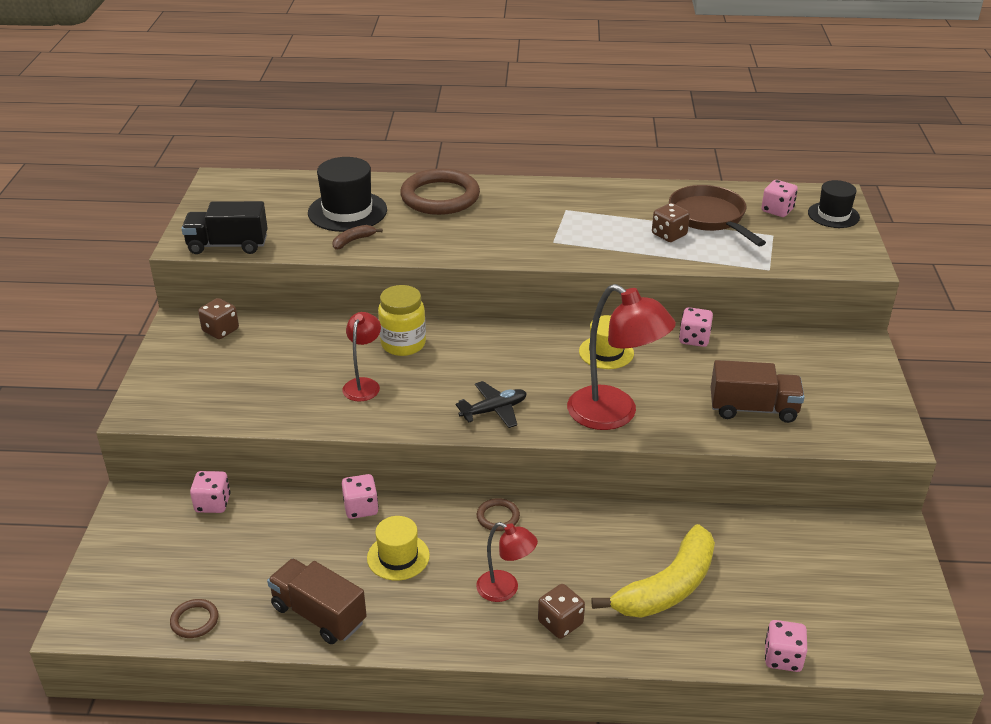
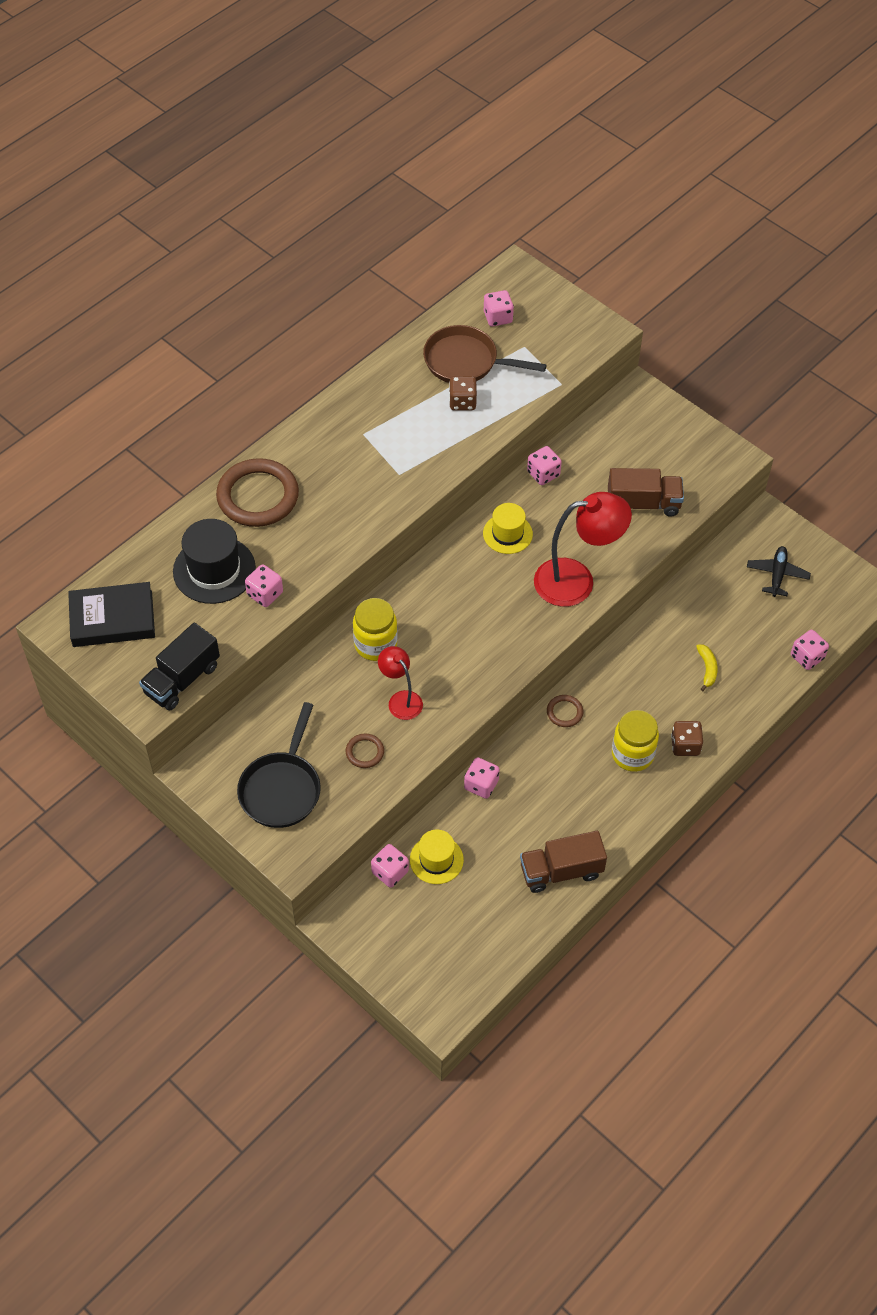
camera: 50 degrees left, 20 degrees up
brown ring [170,599,219,638] -> brown ring moved to [346,733,384,768]
brown dice [198,298,239,339] -> none
brown banana [332,225,383,250] -> pink dice [245,564,283,607]
yellow hat [367,516,430,581] -> yellow hat moved to [410,830,464,884]
black plane [456,381,527,428] -> black plane moved to [747,546,811,597]
red lamp [476,522,538,602] -> yellow jar [612,710,659,772]
yellow banana [591,524,715,618] -> yellow banana [696,644,718,691], size x0.43
brown truck [711,360,805,423] -> brown truck turned 45 degrees clockwise [608,468,684,517]
black hat [808,180,860,228] -> none
none -> black book [68,582,155,647]
none -> black pan [237,702,321,828]

